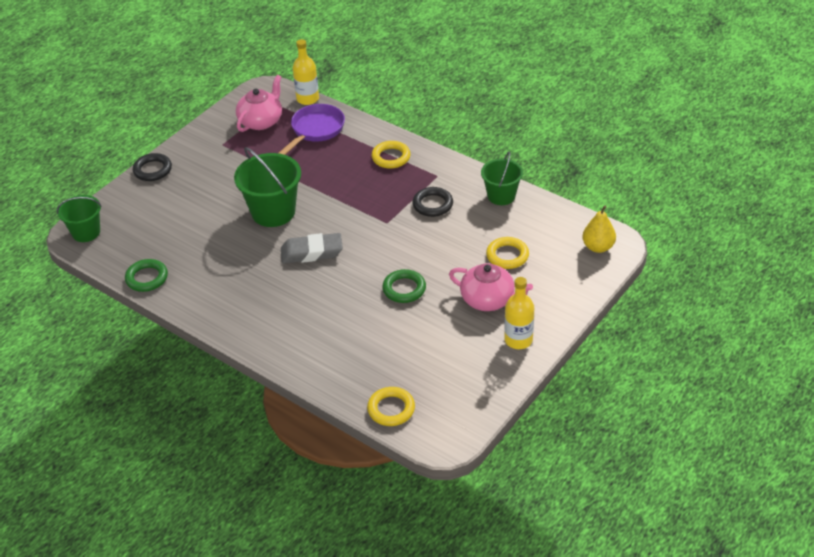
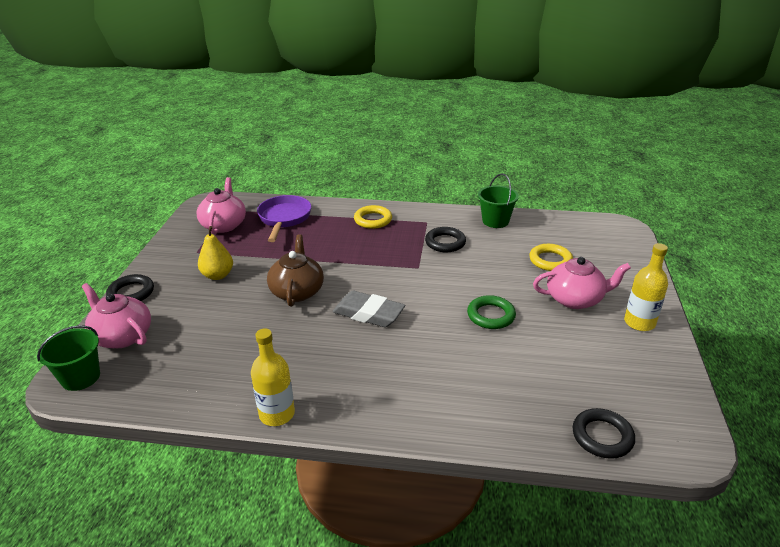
camera: 30 degrees left, 10 degrees down
green ring [125,259,168,292] -> none
green bucket [234,147,301,227] -> brown teapot [267,234,324,307]
grey eraser [281,233,343,264] -> grey eraser turned 60 degrees clockwise [332,291,405,327]
yellow bottle [293,39,319,105] -> yellow bottle moved to [251,328,295,426]
yellow ring [367,387,415,426] -> black ring [572,408,635,459]
yellow pear [582,205,616,253] -> yellow pear moved to [198,226,233,280]
none -> pink teapot [81,283,151,348]

